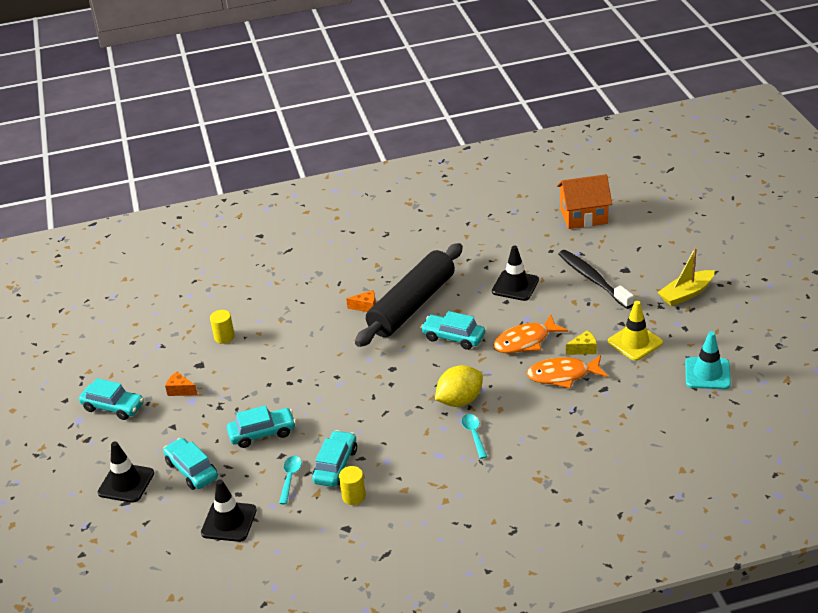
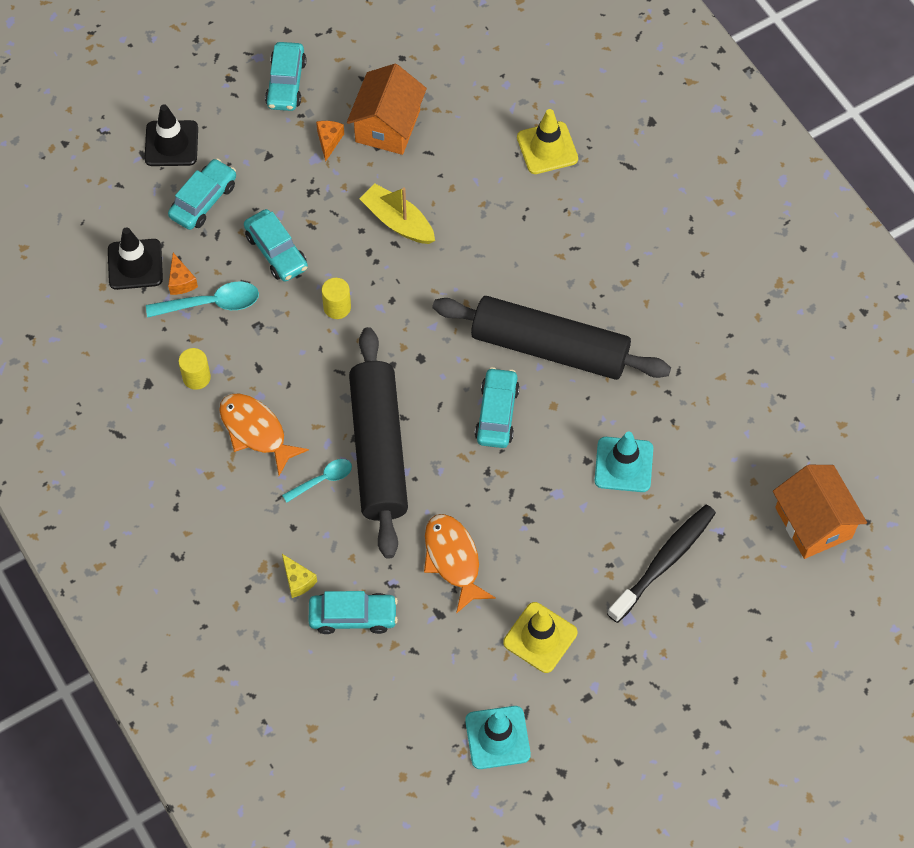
camera: 70 degrees right, 25 degrees up
yellow cylinder [210,310,235,344] -> yellow cylinder moved to [322,278,351,319]
turquoise spoon [279,456,302,504] -> turquoise spoon [146,282,259,318], size x1.55
turquoise car [312,430,357,487] -> turquoise car moved to [309,591,398,634]
orange cheese [346,290,376,312] -> orange cheese moved to [168,253,198,295]
yellow lemon [435,365,483,407] -> black rolling pin [349,327,408,559]
black traffic cone [492,246,539,301] -> turquoise traffic cone [594,432,653,492]
orange fish [493,315,568,353] -> orange fish moved to [219,394,309,476]
yellow cheese [566,330,597,355] -> yellow cheese moved to [282,554,317,598]
yellow boat [657,247,715,306] -> yellow boat moved to [359,183,435,244]
none -> orange house [347,64,427,155]
none -> yellow traffic cone [517,109,578,174]

